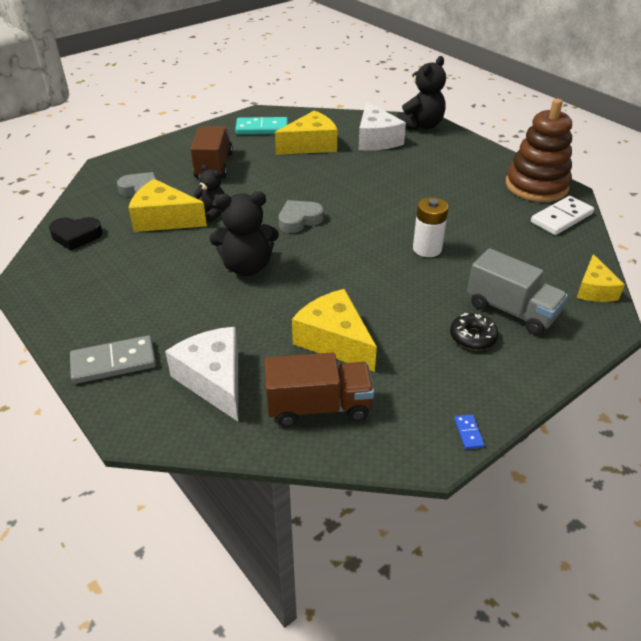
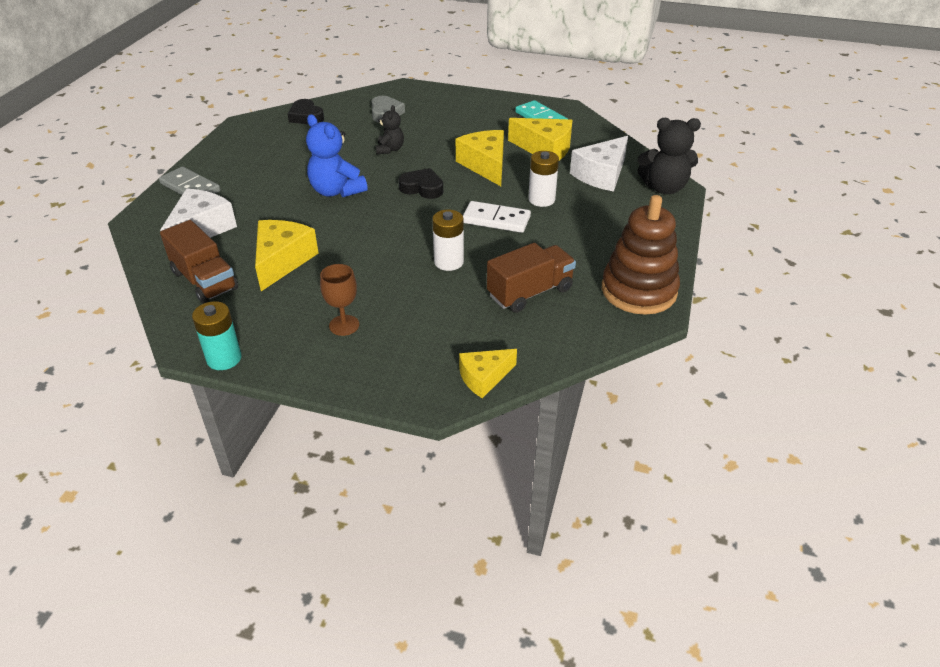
camera: 55 degrees right, 0 degrees up
yellow cheese [129,179,207,232] -> yellow cheese moved to [456,130,504,186]
brown truck [191,126,233,178] -> brown truck moved to [487,243,576,313]
black teddy bear [210,191,279,276] -> blue teddy bear [306,114,368,197]
grey heart [279,200,324,233] -> black heart [398,168,443,199]
black donut [450,313,499,350] -> brown goblet [320,264,359,336]
blue domino [454,414,484,449] -> turquoise battery [192,301,241,370]
grey truck [467,248,568,335] -> none
white domino [531,196,594,235] -> white domino moved to [463,201,531,233]
none -> white battery [528,151,559,207]

